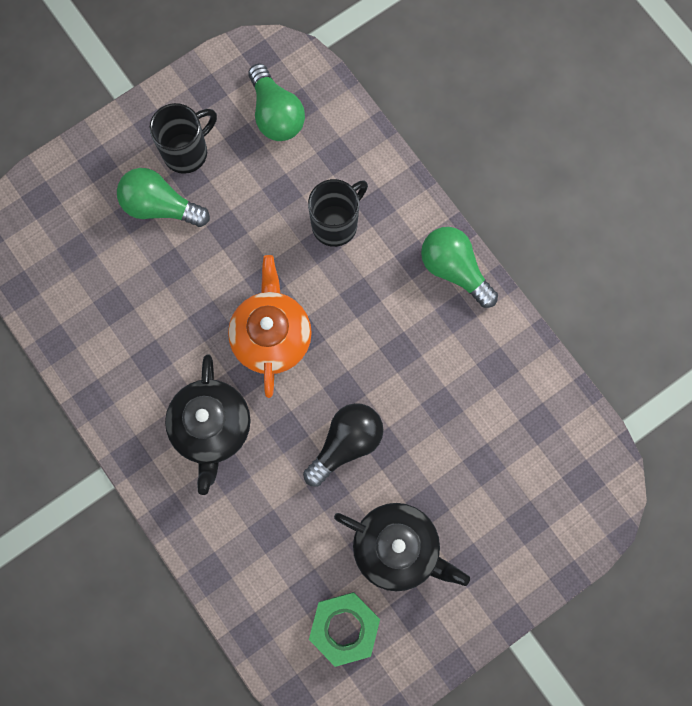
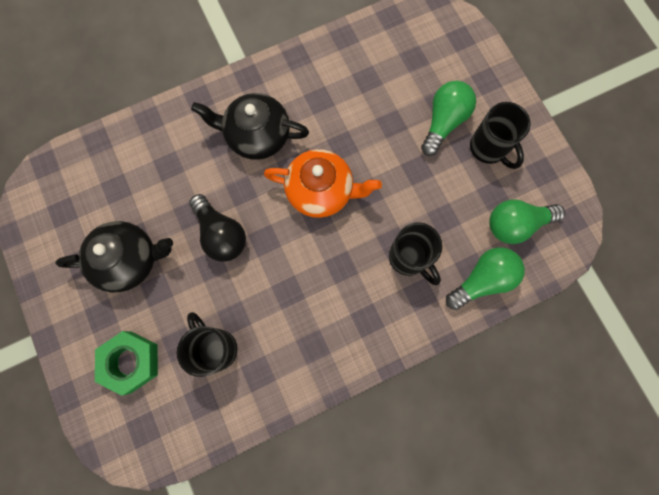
camera: 100 degrees right, 0 degrees up
green nut [309,592,380,667] -> green nut moved to [95,331,158,396]
black teapot [334,503,470,591] -> black teapot turned 135 degrees counterclockwise [55,221,173,292]
green light bulb [421,227,498,308] -> green light bulb moved to [446,247,525,310]
none -> black mug [177,312,237,377]

